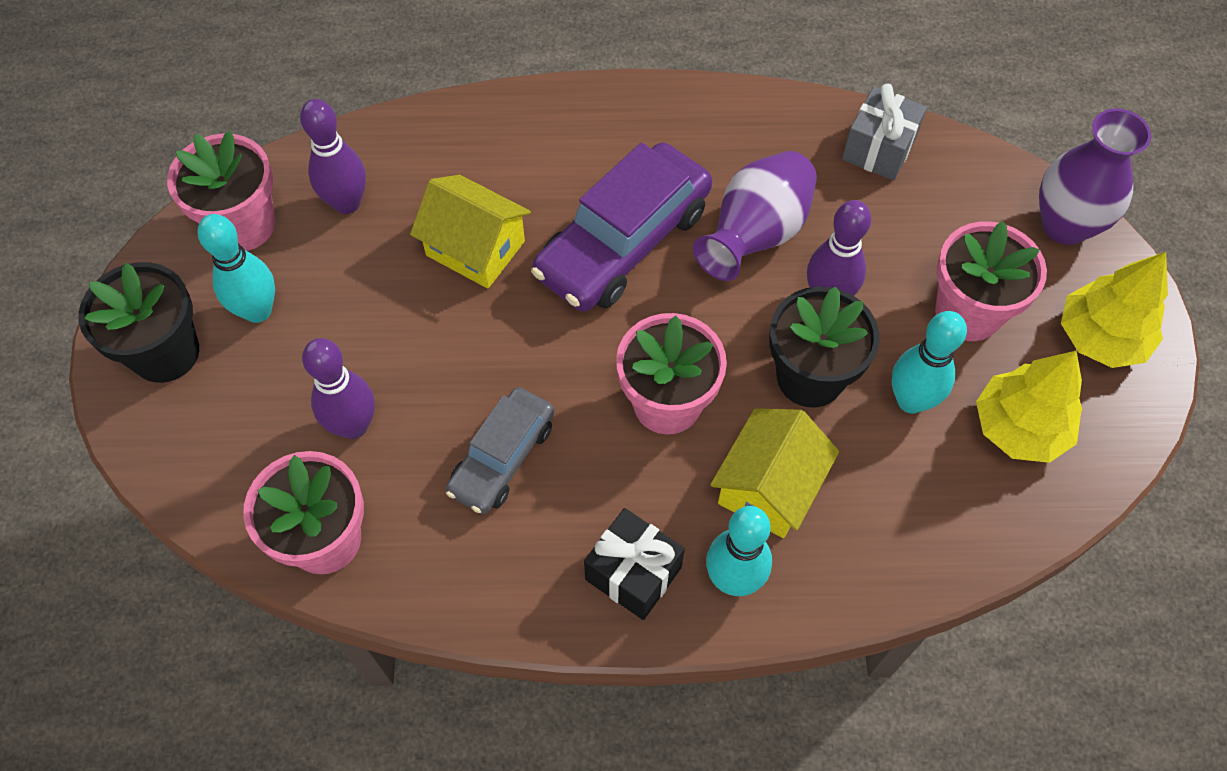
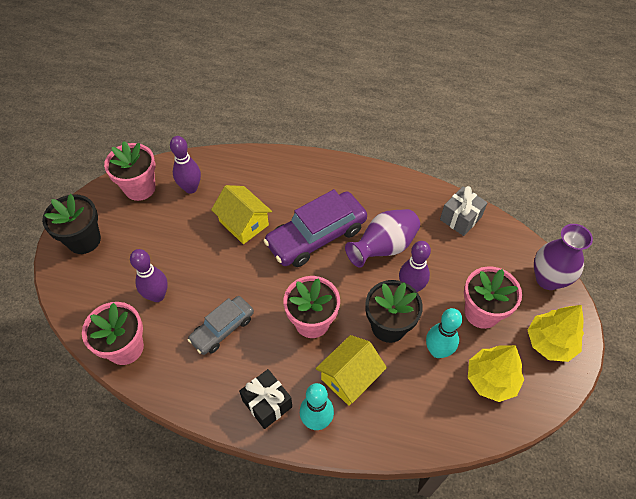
camera: 15 degrees right, 5 degrees down
turquoise bowling pin [198,214,275,323] -> none

